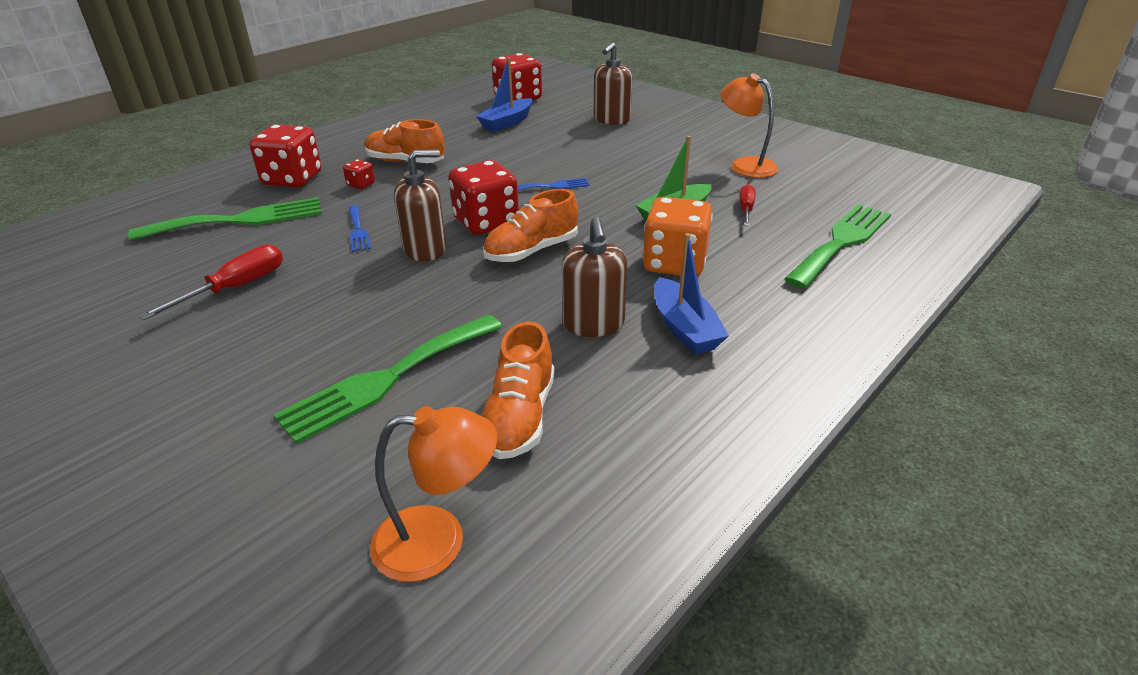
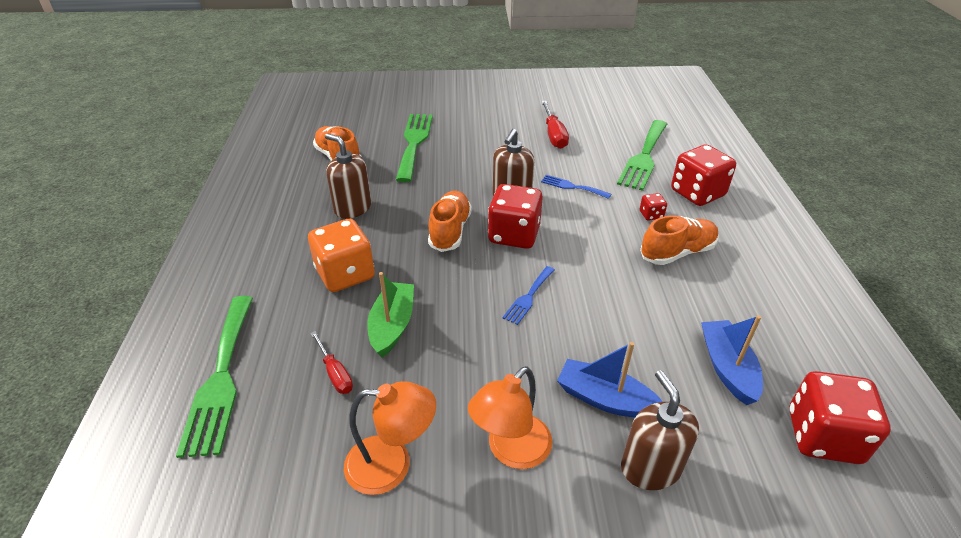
camera: 135 degrees right, 5 degrees up
orange lamp [370,406,498,582] -> orange lamp moved to [468,366,552,469]
blue boat [654,233,729,354] -> blue boat moved to [557,342,662,418]

